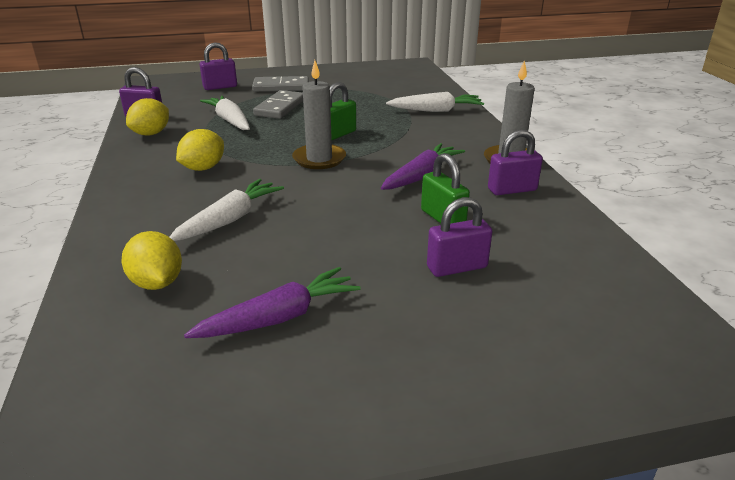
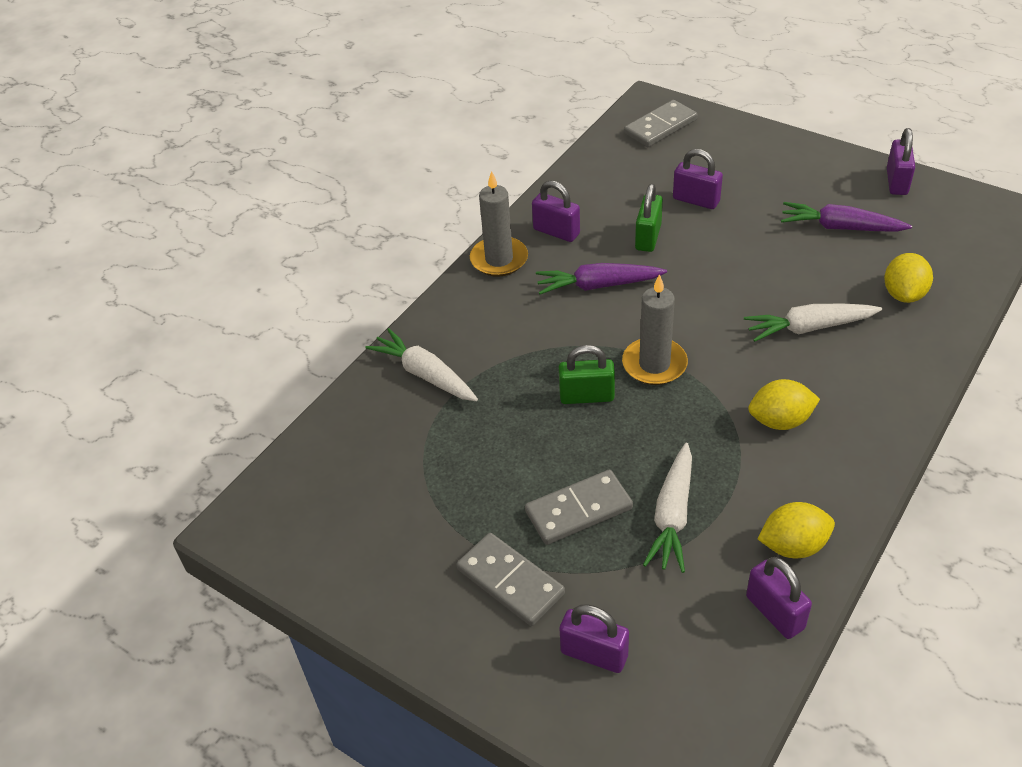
camera: 130 degrees left, 15 degrees up
none -> grey domino [624,100,697,147]
none -> purple padlock [887,128,915,195]

